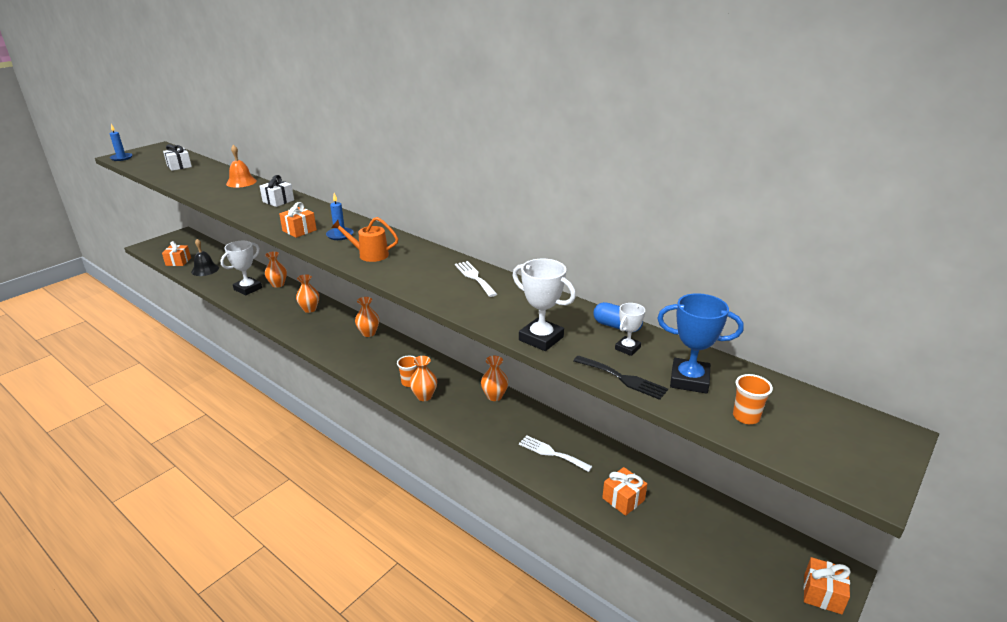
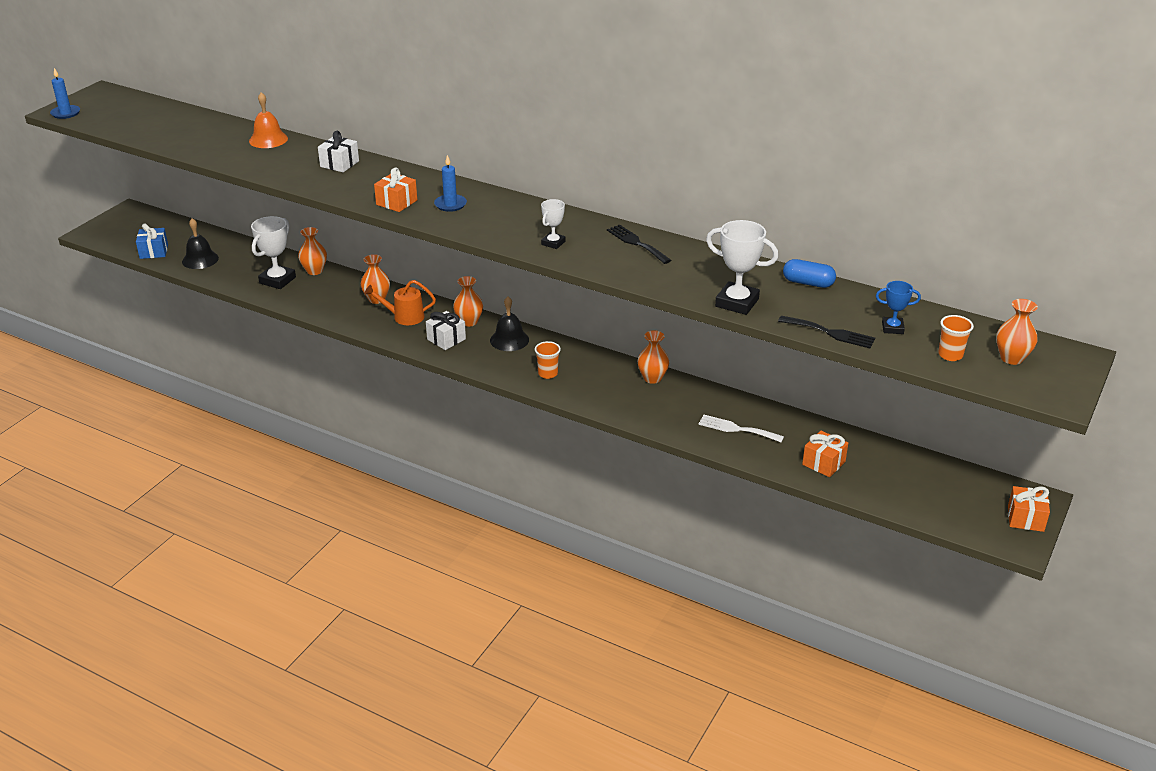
camera: 10 degrees left, 5 degrees up
orange gift [162,241,191,266] -> blue gift [136,224,168,259]
white gift [163,144,192,171] -> white gift moved to [426,311,466,350]
orange watering can [331,217,399,262] -> orange watering can moved to [364,280,436,325]
orange vase [410,356,437,401] -> orange vase moved to [996,299,1038,365]
white fork [455,261,497,297] -> black fork [607,225,671,264]
white trophy [615,303,645,356] -> white trophy moved to [541,199,566,249]
blue trophy [657,293,744,394] -> blue trophy [876,281,921,334], size x0.57
none -> black bell [490,296,529,351]

